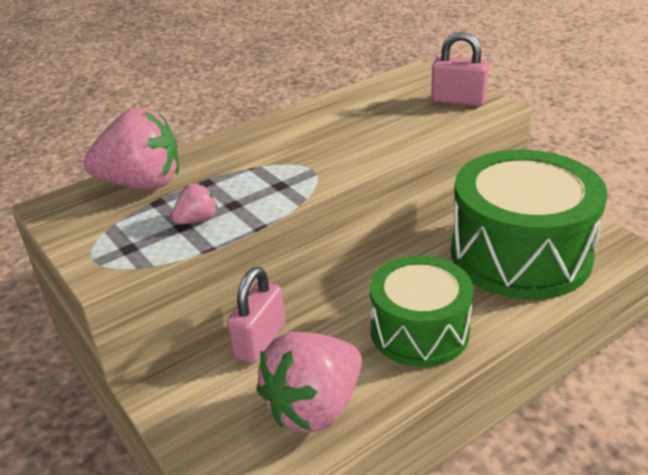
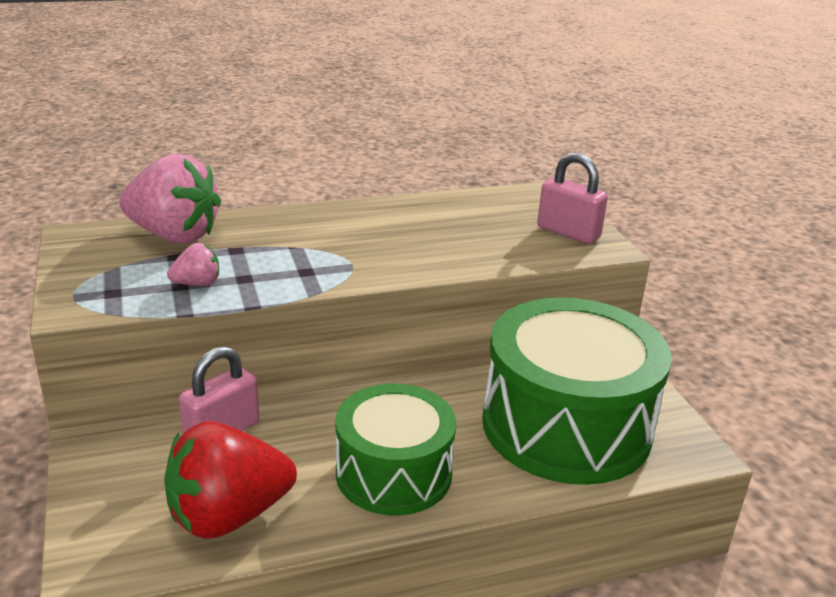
camera: 15 degrees right, 5 degrees down
pink strawberry [257,332,362,433] -> red strawberry [164,421,297,539]

